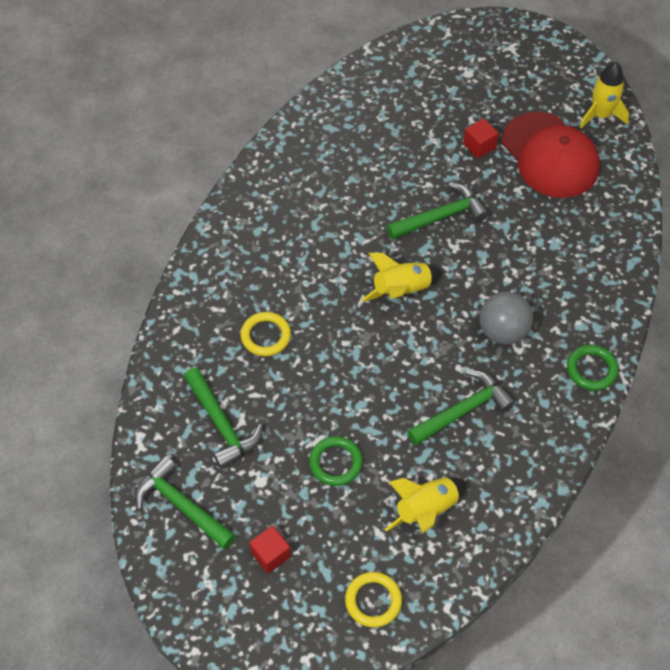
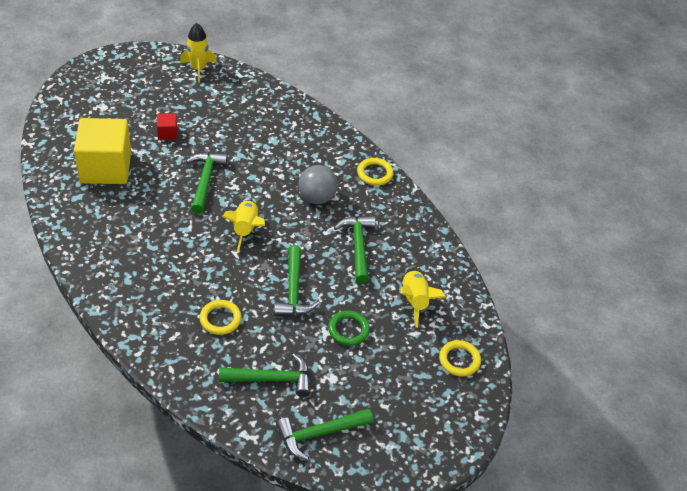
camera: 65 degrees left, 10 degrees down
red cube [249,526,291,573] -> none
red cap [502,112,600,198] -> none
green ring [567,345,618,391] -> yellow ring [357,158,394,185]
none -> yellow cube [74,118,131,184]
none -> green hammer [274,245,319,316]

